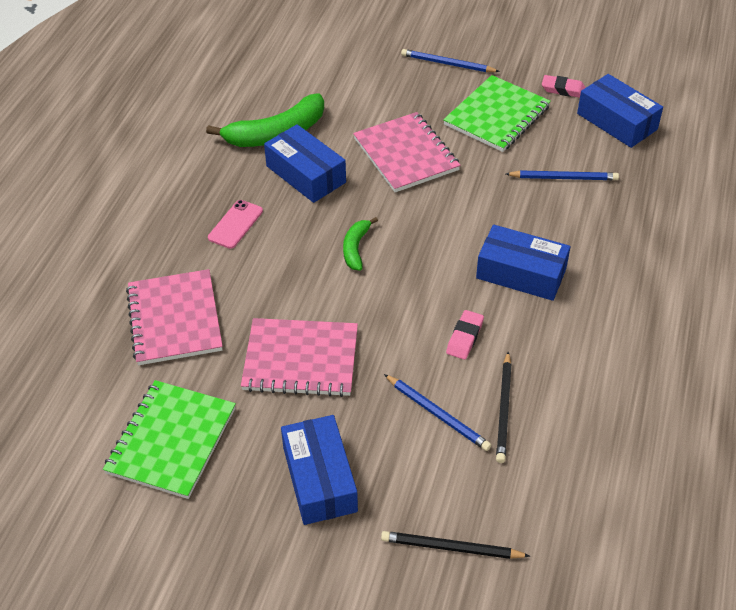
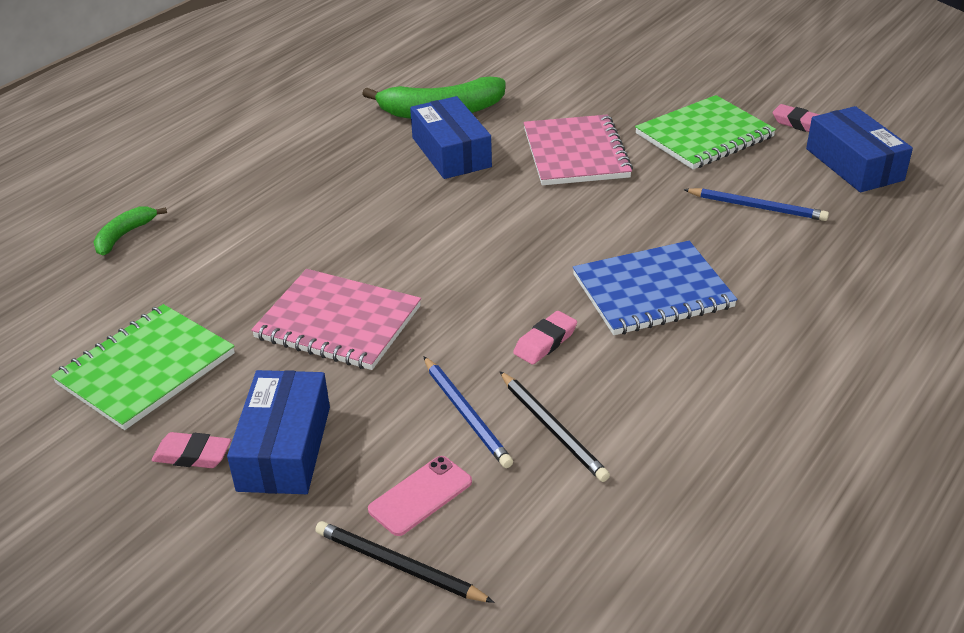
camera: 20 degrees right, 10 degrees down
pink notebook [126,269,223,365] -> none
pink phone [208,200,263,249] -> pink phone moved to [368,456,472,536]
green banana [343,217,378,271] -> green banana moved to [93,207,167,255]
blue pencil [401,49,500,72] -> none
blue box [476,225,570,301] -> blue notebook [573,241,737,335]
black pencil [496,352,512,463] -> black pencil turned 60 degrees counterclockwise [500,371,610,482]
none -> pink eraser [152,432,231,468]

